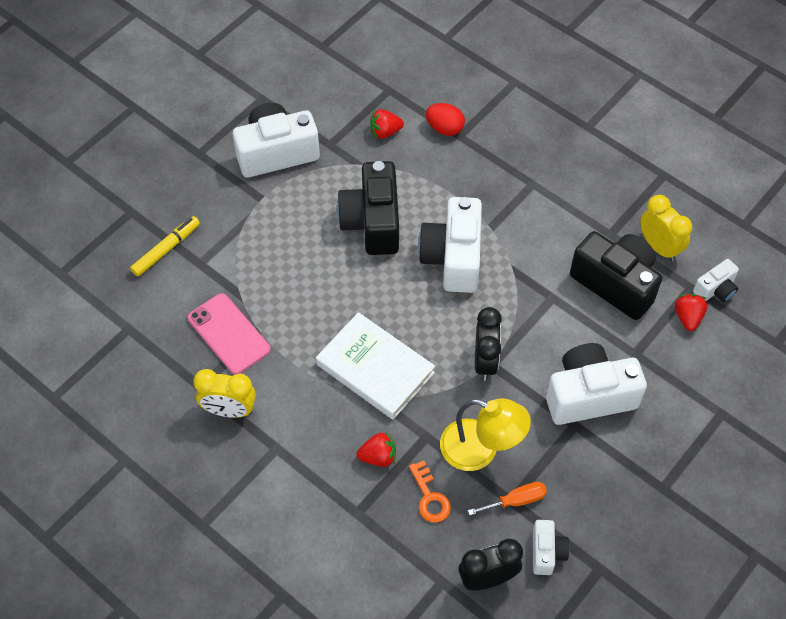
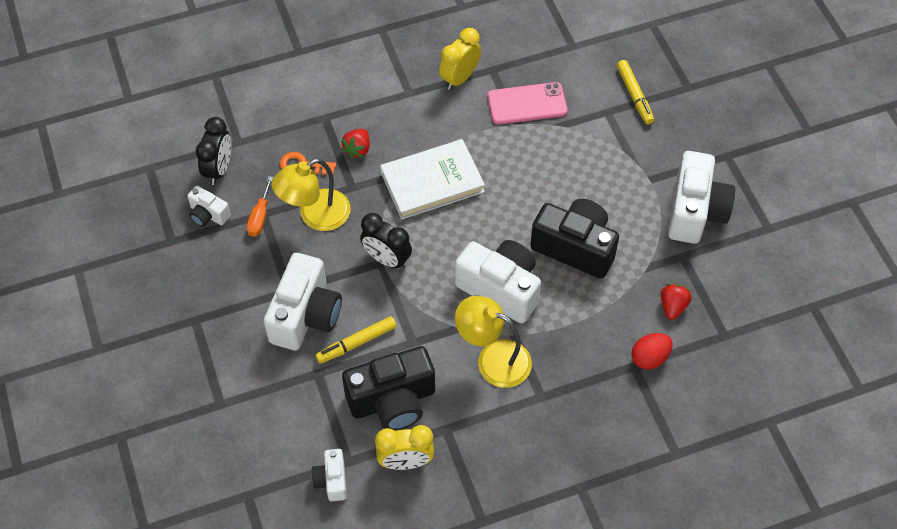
camera: 120 degrees right, 0 degrees up
red strawberry [675,294,708,331] -> none
none -> yellow marker [315,316,397,364]
none -> yellow lamp [455,296,532,388]

